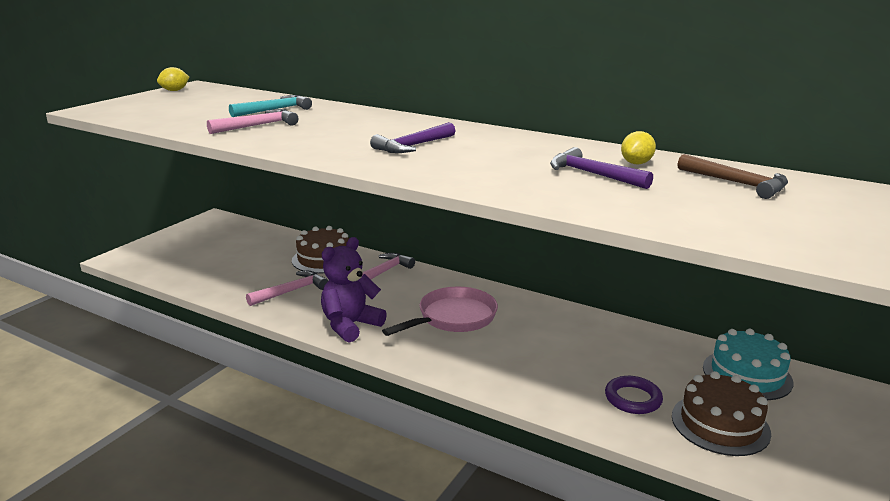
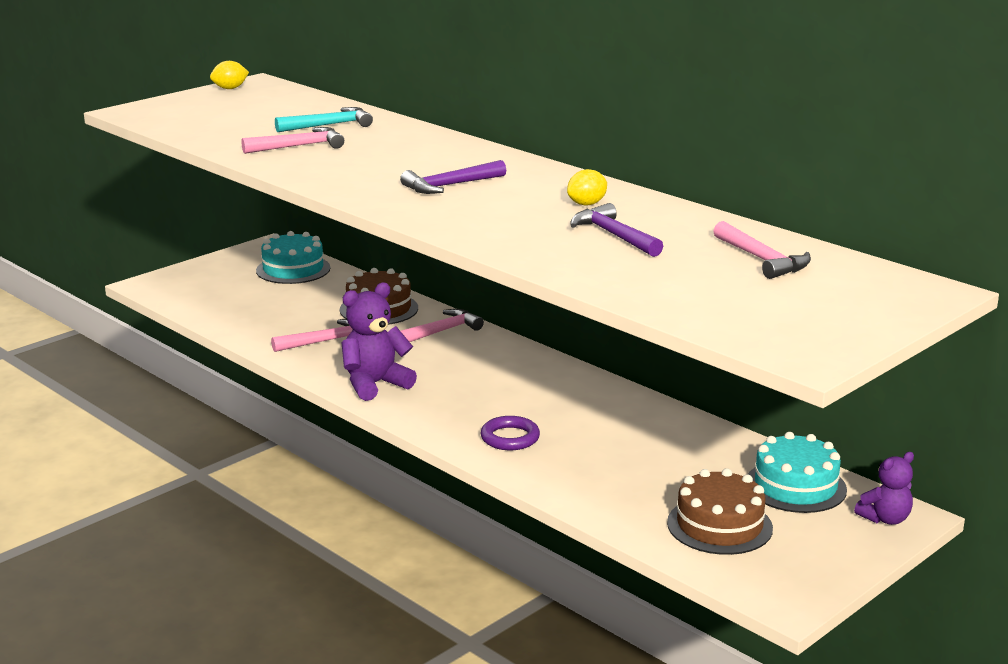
camera: 15 degrees right, 0 degrees up
pink pan [382,287,498,336] -> none
purple ring [605,376,663,414] -> purple ring moved to [481,416,540,450]
yellow lemon [621,131,656,164] -> yellow lemon moved to [567,169,607,205]
brown hammer [678,154,788,199] -> pink hammer [713,221,811,279]
none -> turquoise cake [256,231,330,284]
none -> purple teddy bear [854,452,914,525]

